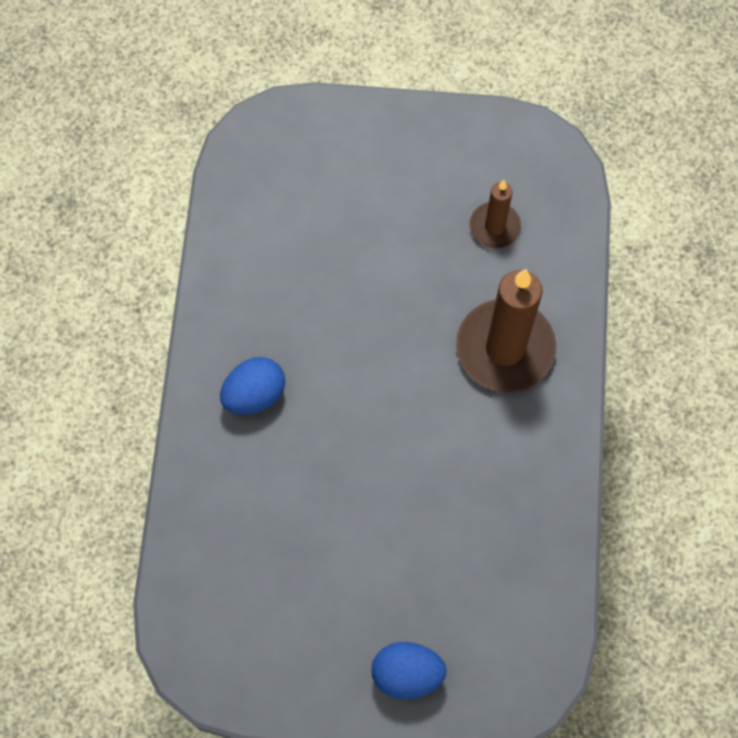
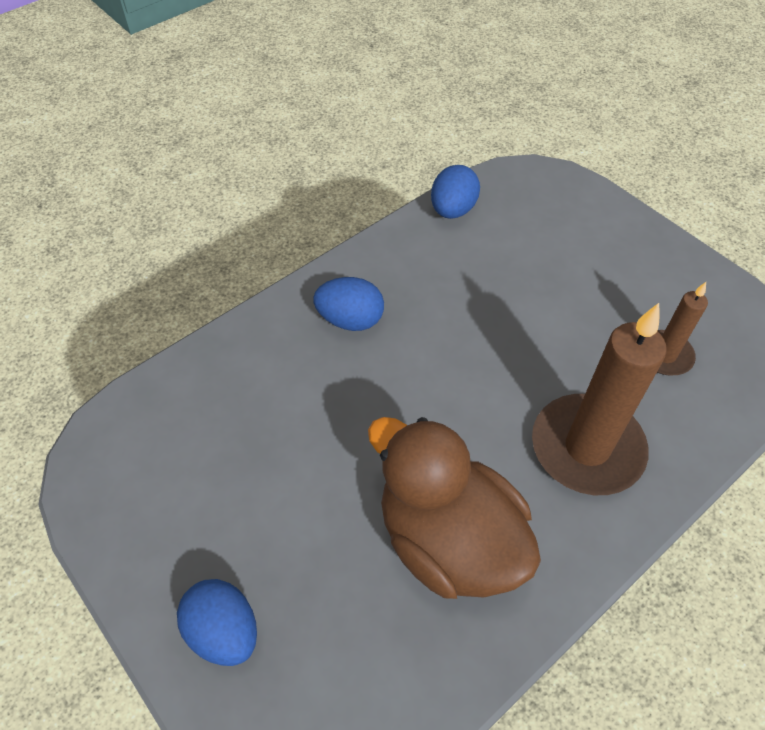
camera: 45 degrees right, 15 degrees down
none -> brown duck [368,417,541,599]
none -> blue egg [431,165,480,219]

